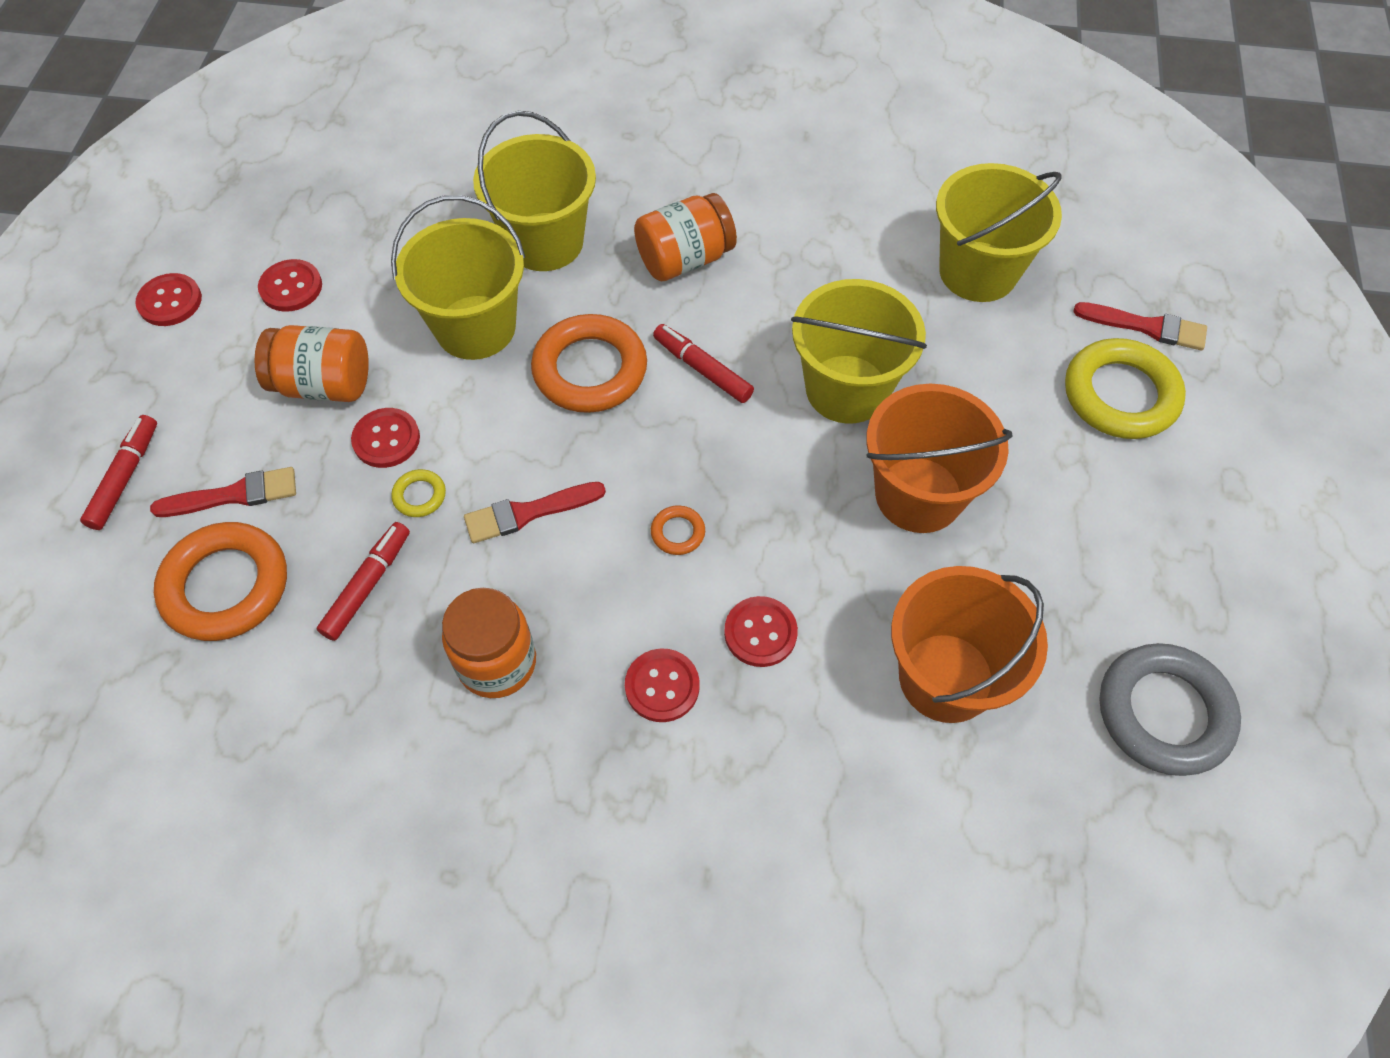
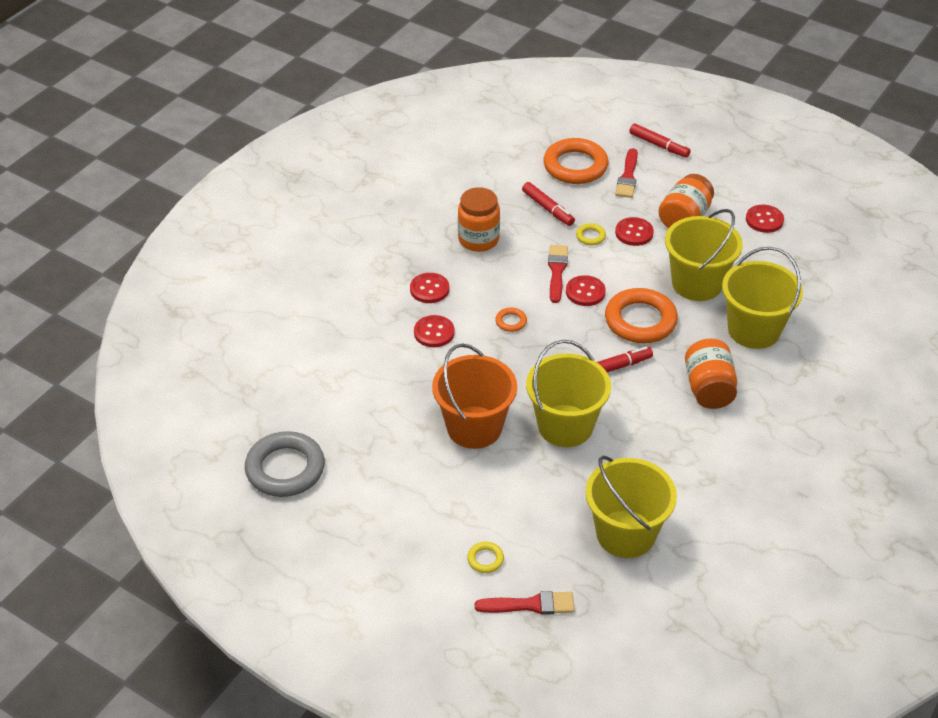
camera: 115 degrees right, 15 degrees down
red button [135,273,202,326] -> red button moved to [566,275,606,306]
orange bucket [891,566,1048,723] -> none
yellow ring [1065,338,1186,439] -> yellow ring [467,542,504,573], size x0.44
red brush [1073,302,1207,350] -> red brush turned 135 degrees counterclockwise [475,591,575,615]

